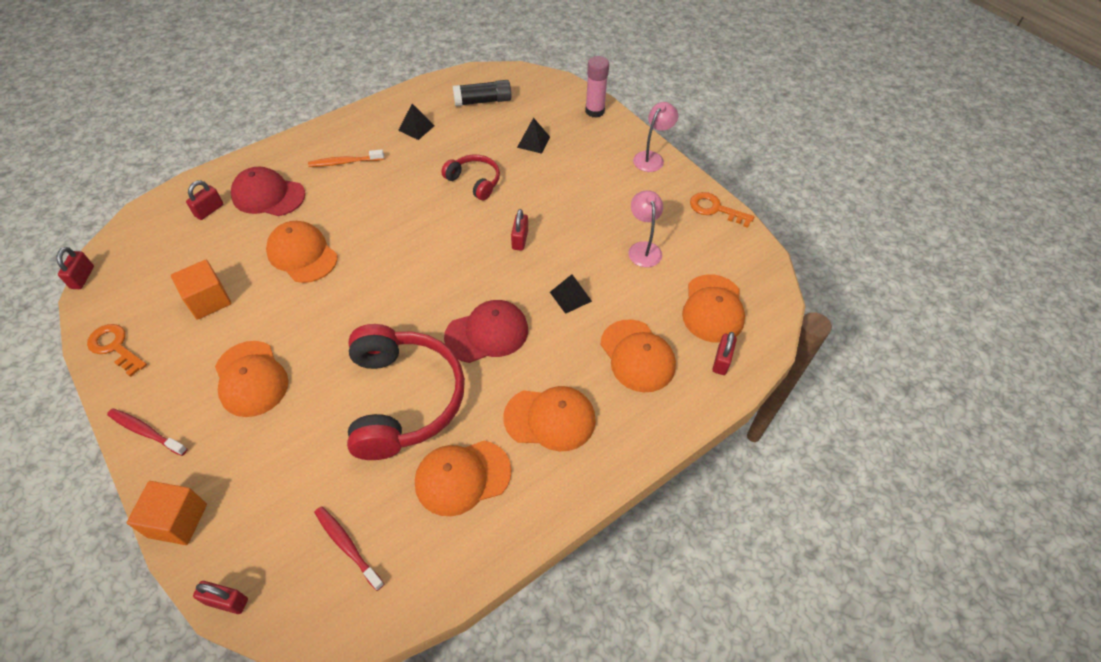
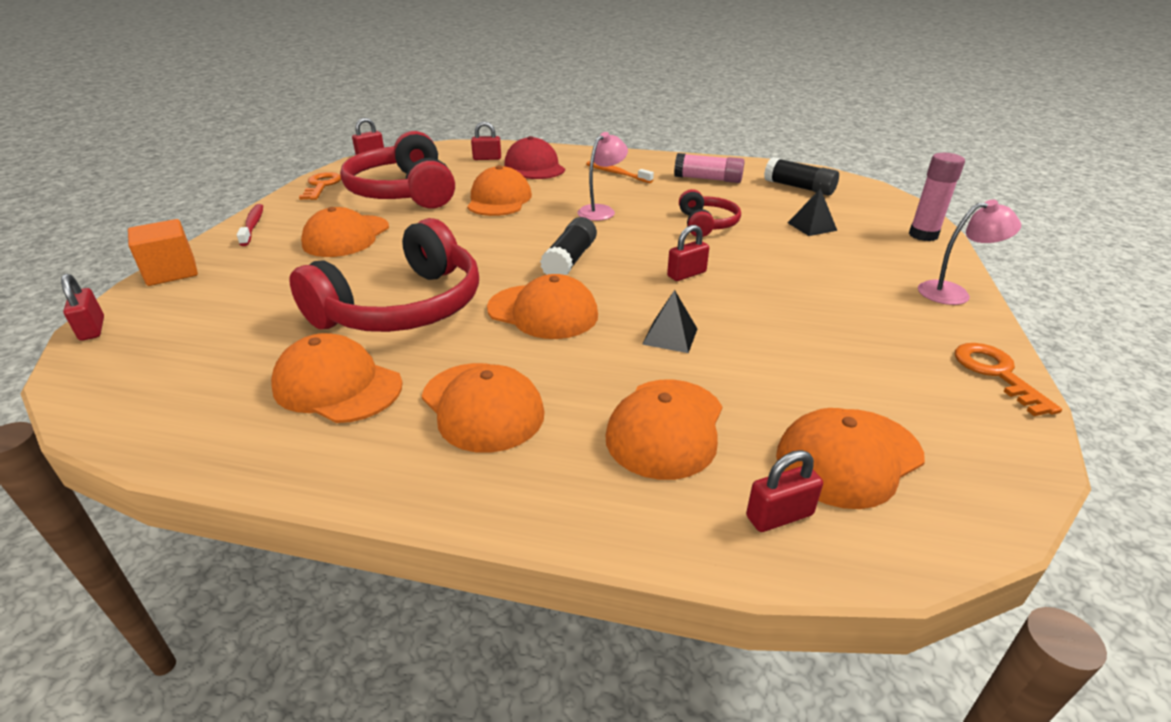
camera: 50 degrees right, 20 degrees down
orange cube [171,260,232,320] -> red headphones [340,131,455,209]
red toothbrush [314,506,384,591] -> none
black pyramid [398,104,434,140] -> pink glue stick [674,153,745,183]
red cap [444,300,528,363] -> orange cap [487,274,598,339]
pink lamp [628,191,663,267] -> pink lamp moved to [577,132,628,221]
none -> black glue stick [540,217,597,275]

